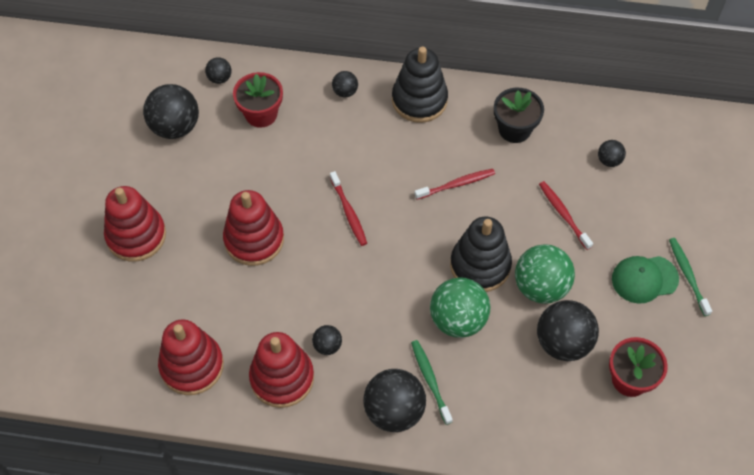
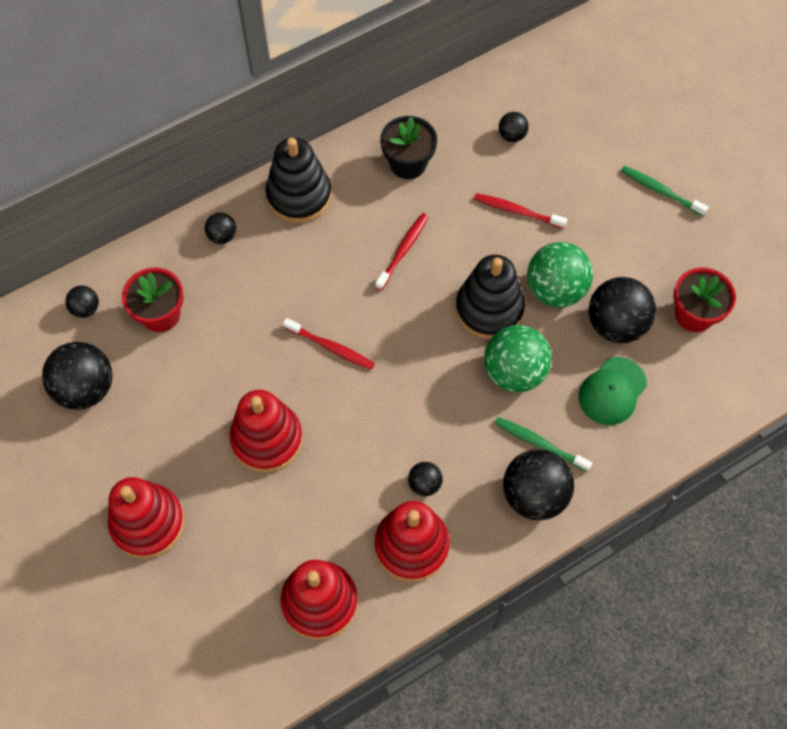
camera: 40 degrees left, 5 degrees up
green cap [612,256,679,304] -> green cap moved to [579,357,647,425]

